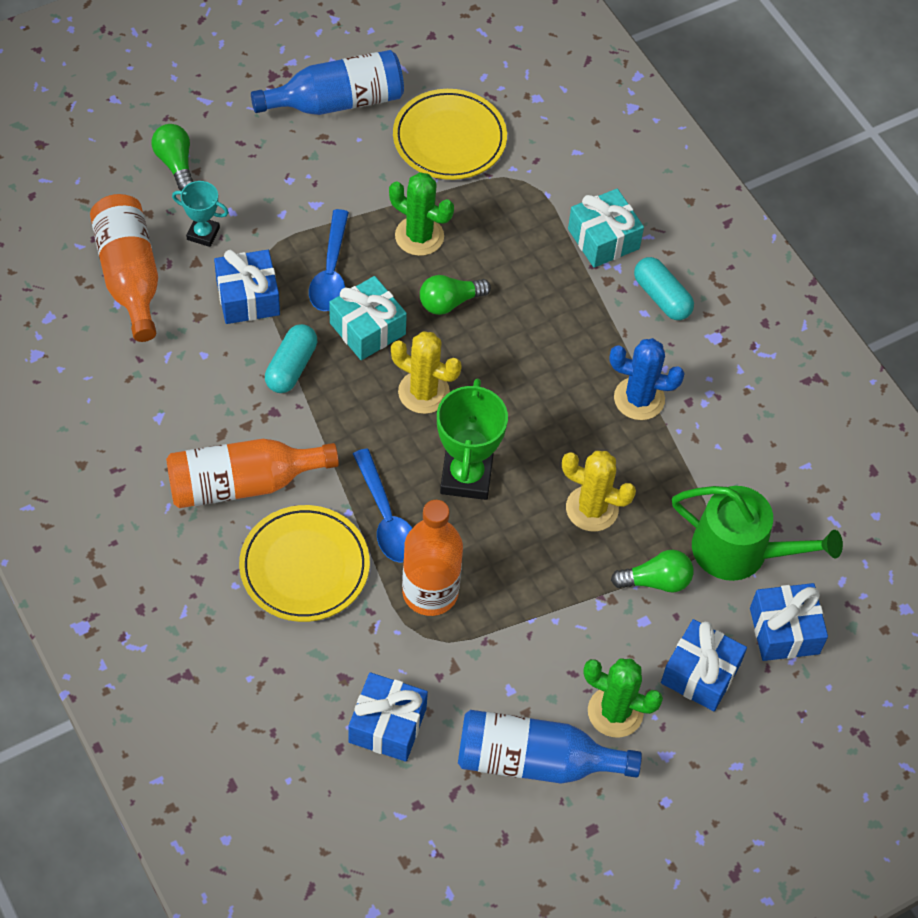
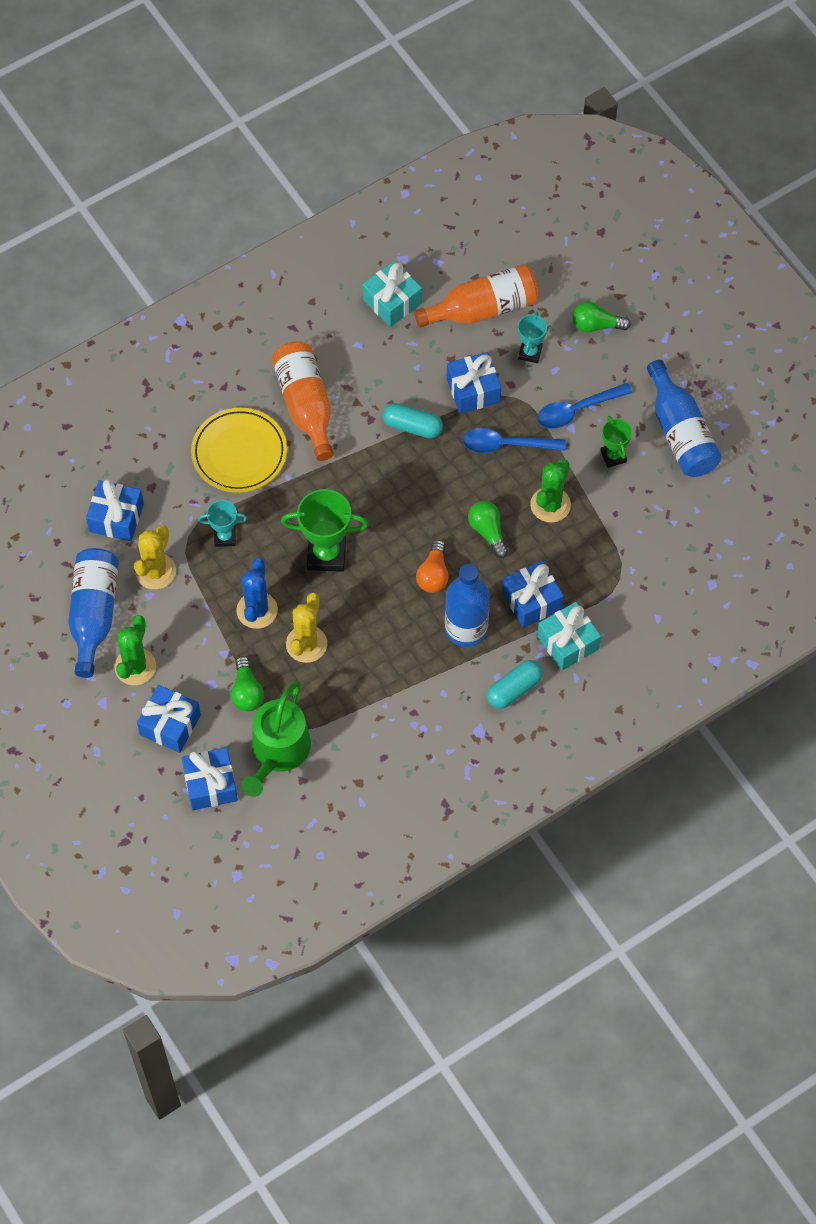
camera: 90 degrees right, 5 degrees up
green light bulb [151,124,193,191] -> green light bulb turned 150 degrees counterclockwise [572,301,631,333]
turquoise gift [329,276,407,360] -> turquoise gift moved to [362,261,422,327]
blue spoon [353,449,412,563] -> blue spoon moved to [537,383,632,429]
yellow cactus [391,331,462,414] -> yellow cactus moved to [134,525,176,589]
yellow plate [393,89,507,180] -> none
orange bottle [402,500,463,616] -> turquoise trophy [198,500,247,547]
blue cactus [609,338,685,420] -> blue cactus moved to [236,557,278,629]
none -> orange light bulb [416,540,449,593]
none -> blue bottle [445,563,490,647]
none -> blue gift [502,560,564,628]
none -> green trophy [600,416,632,468]

